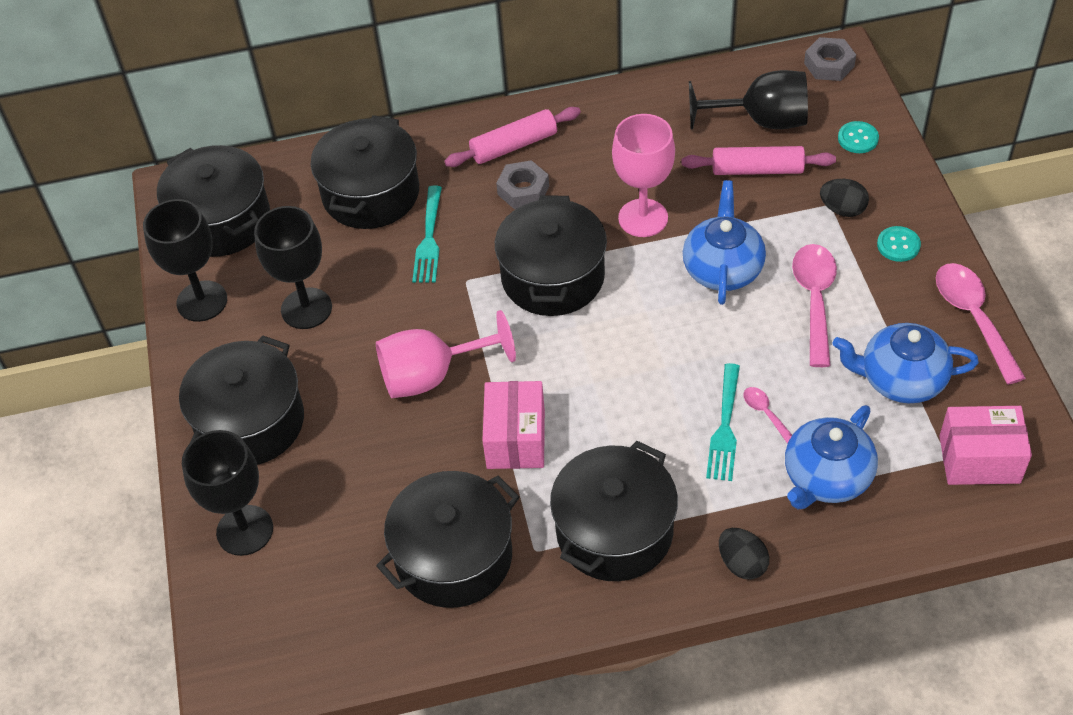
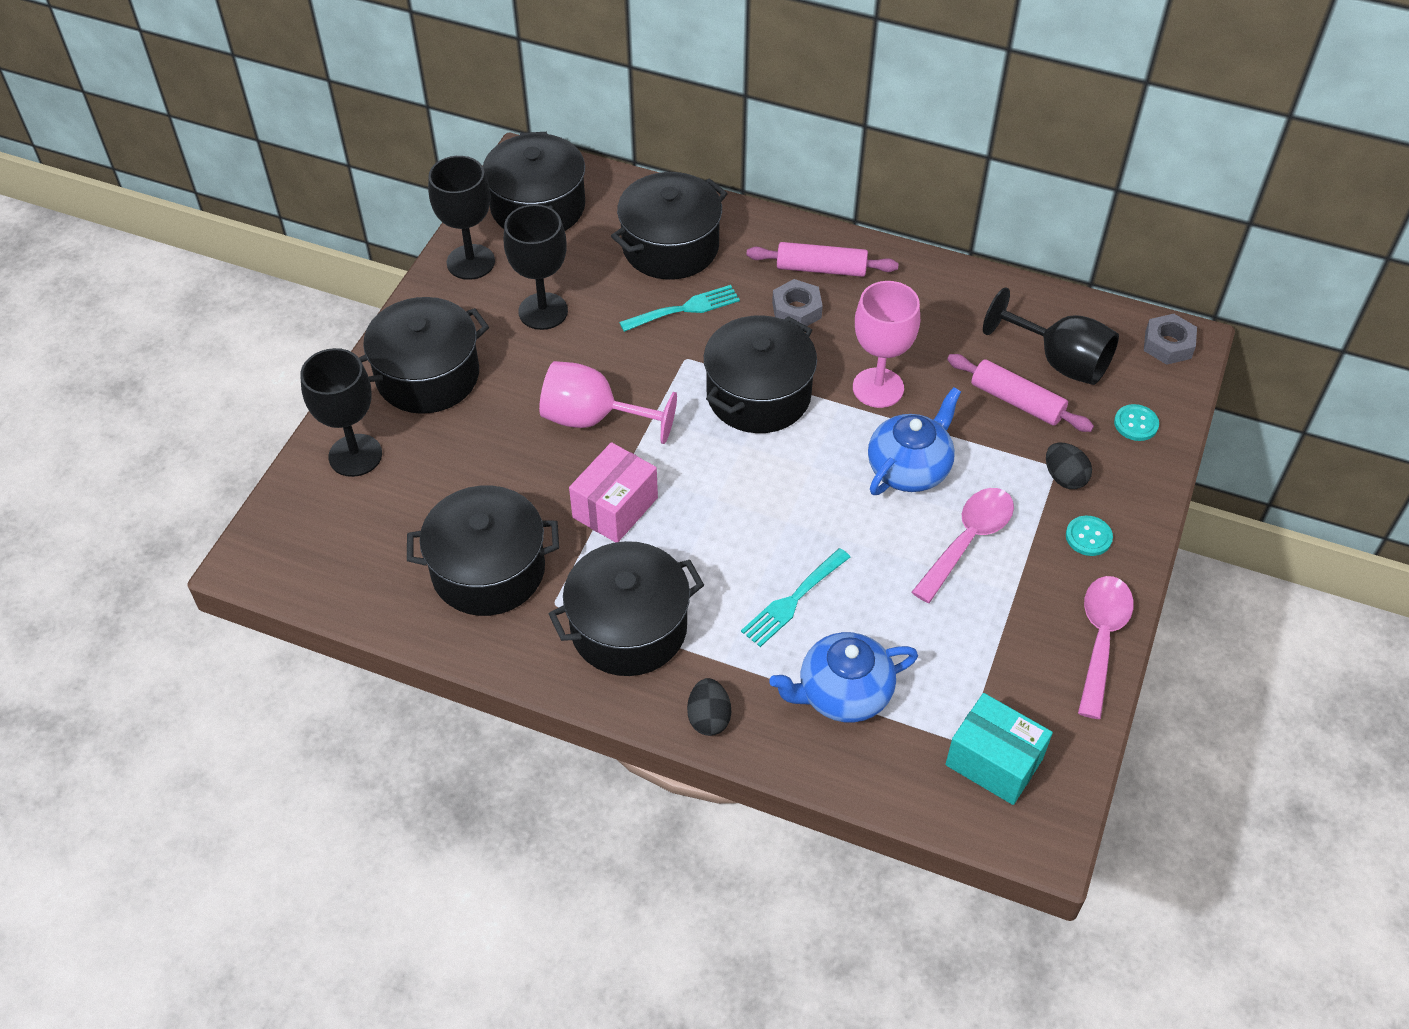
camera: 30 degrees right, 0 degrees up
turquoise fork [412,186,442,283] -> turquoise fork turned 150 degrees counterclockwise [619,285,740,332]
pink spoon [743,387,792,444] -> none
blue teapot [833,323,979,404] -> none
pink box [939,406,1032,485] -> turquoise box [945,693,1053,805]

